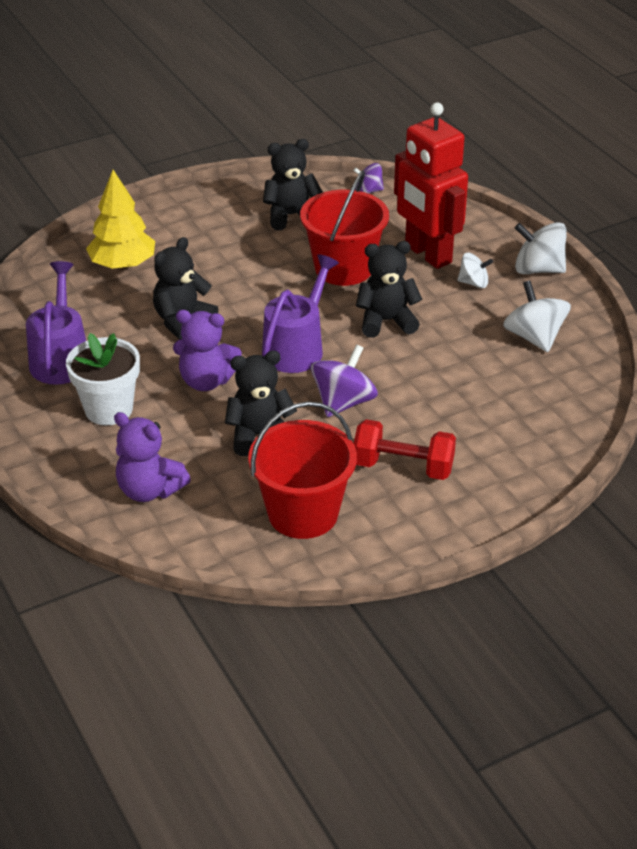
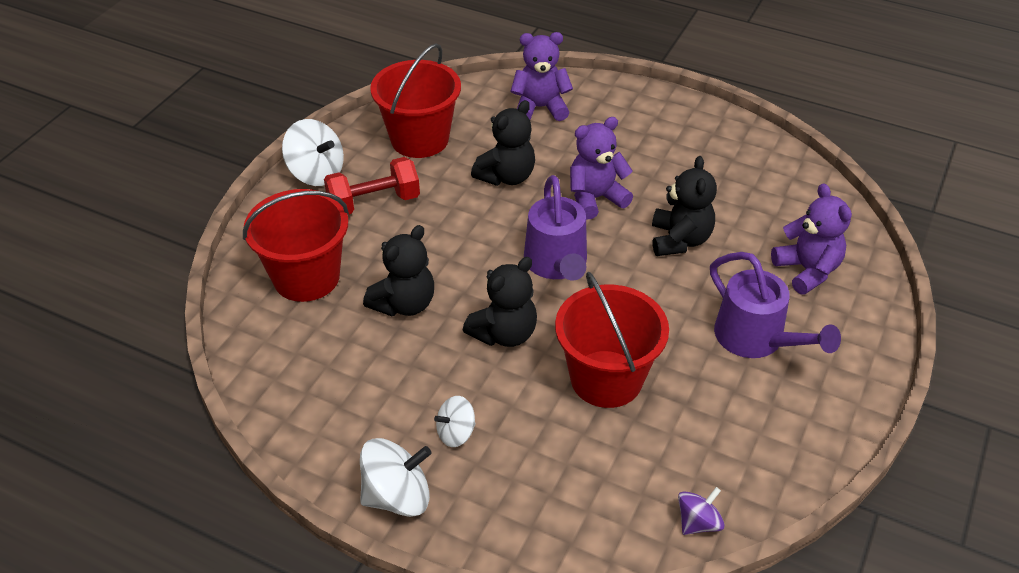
camera: 145 degrees right, 5 degrees up
purple watering can [26,261,86,385] -> purple watering can moved to [710,252,841,358]
white flower pot [66,333,140,425] -> none
yellow tree [86,170,155,270] -> purple teddy bear [771,183,852,295]
black teddy bear [263,139,323,230] -> black teddy bear moved to [363,225,434,316]
purple spinning top [311,344,378,417] -> none
red robot [394,102,468,269] -> none
white spinning top [503,281,571,352] -> white spinning top moved to [282,119,344,186]
none -> red bucket [243,189,349,302]

